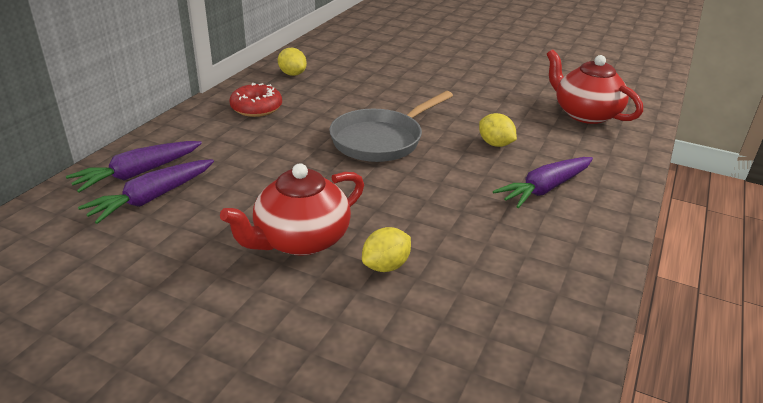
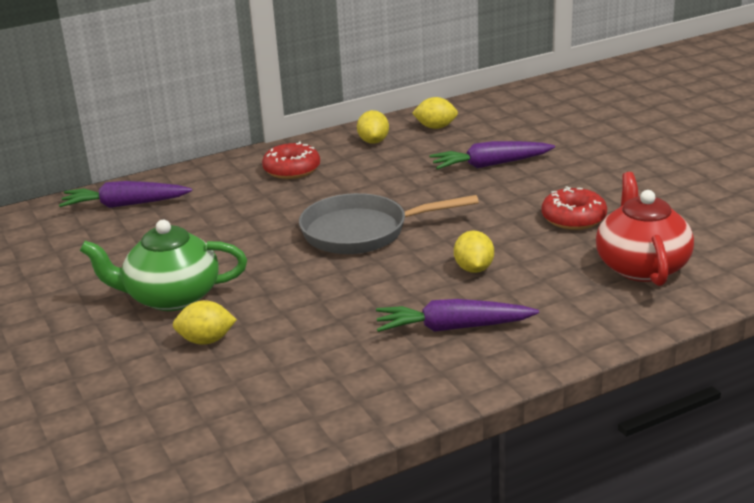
camera: 40 degrees right, 5 degrees down
purple carrot [78,159,214,224] -> purple carrot moved to [429,141,555,170]
red teapot [220,163,364,256] -> green teapot [80,220,247,311]
none -> yellow lemon [412,97,458,129]
none -> red donut [542,186,607,230]

